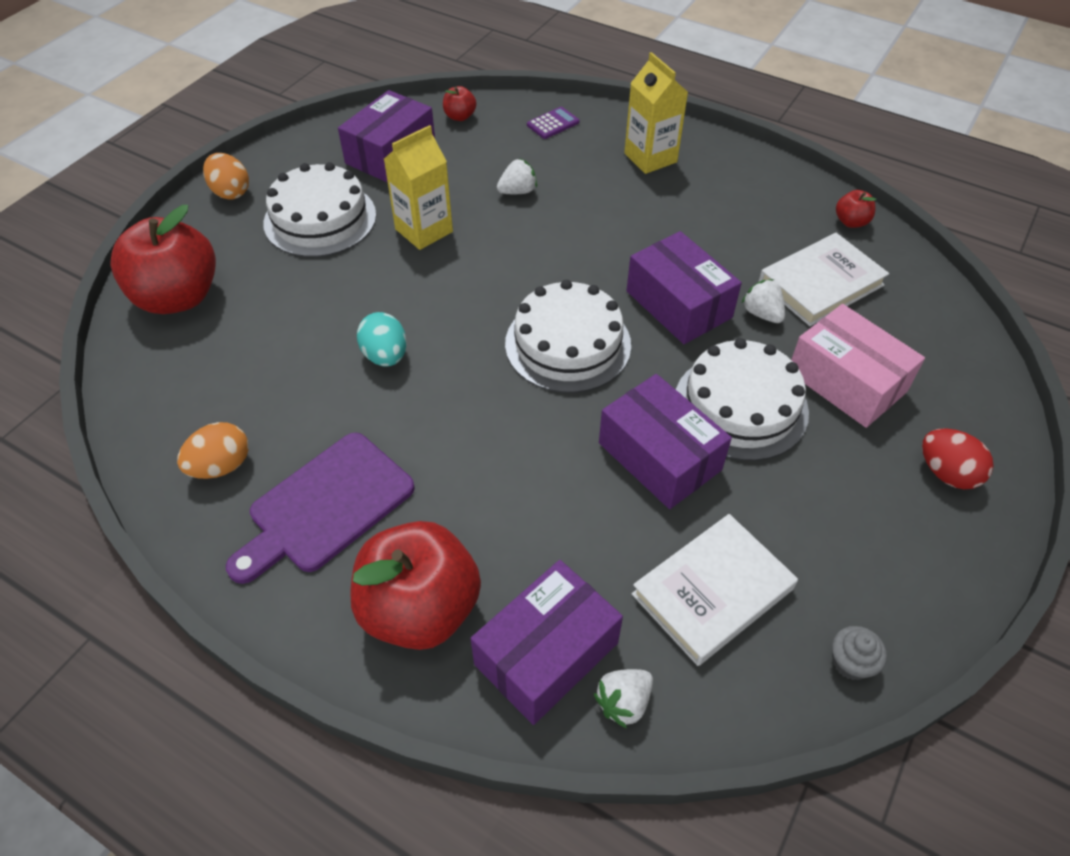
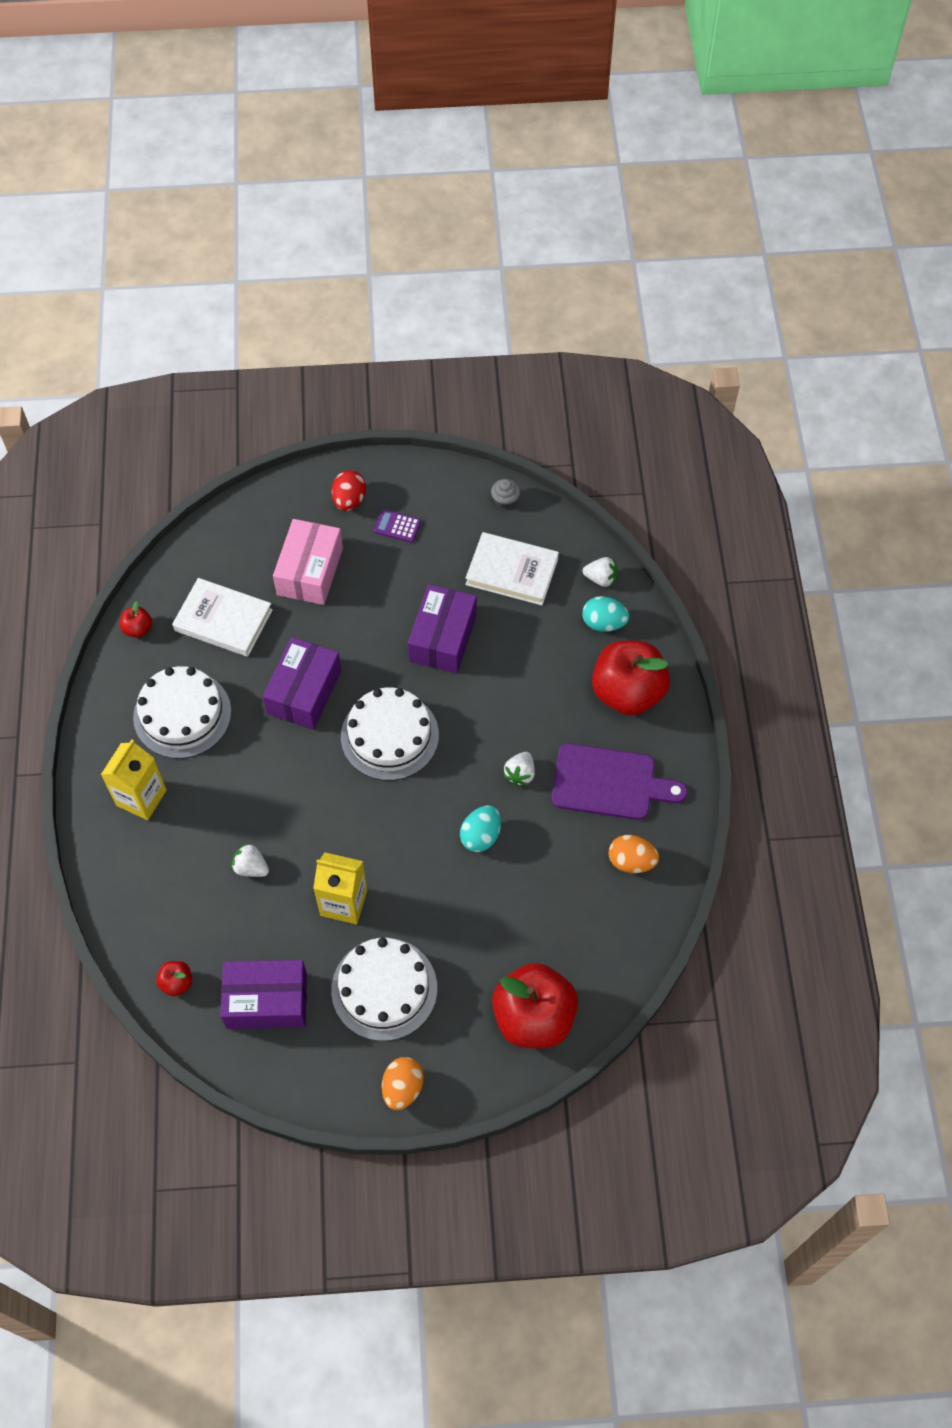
camera: 125 degrees left, 10 degrees up
purple box [470,560,623,725] -> turquoise egg [582,596,629,632]
purple calculator [527,107,579,139] -> purple calculator moved to [374,509,421,543]
white cake [676,338,809,461] -> white cake moved to [133,666,231,759]
white strawberry [742,279,785,323] -> white strawberry moved to [504,752,535,786]

